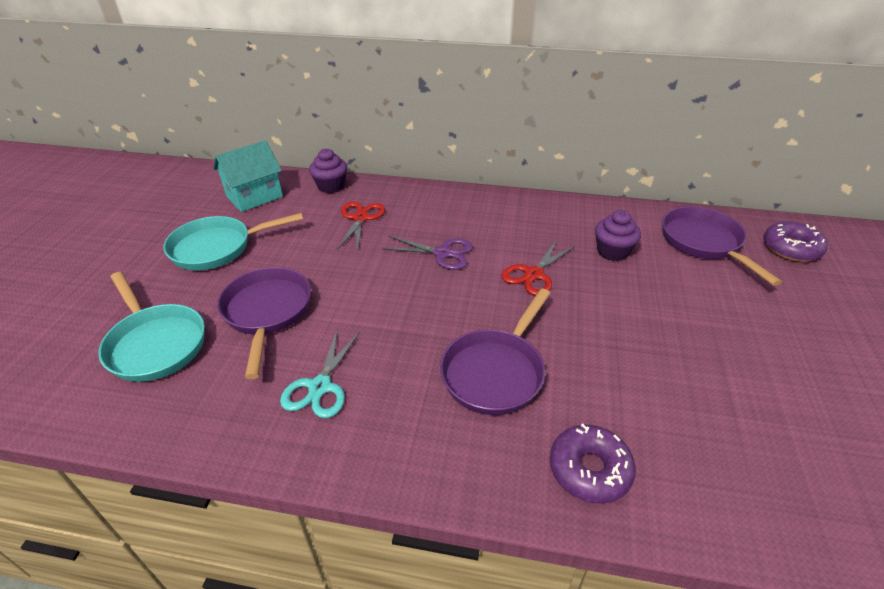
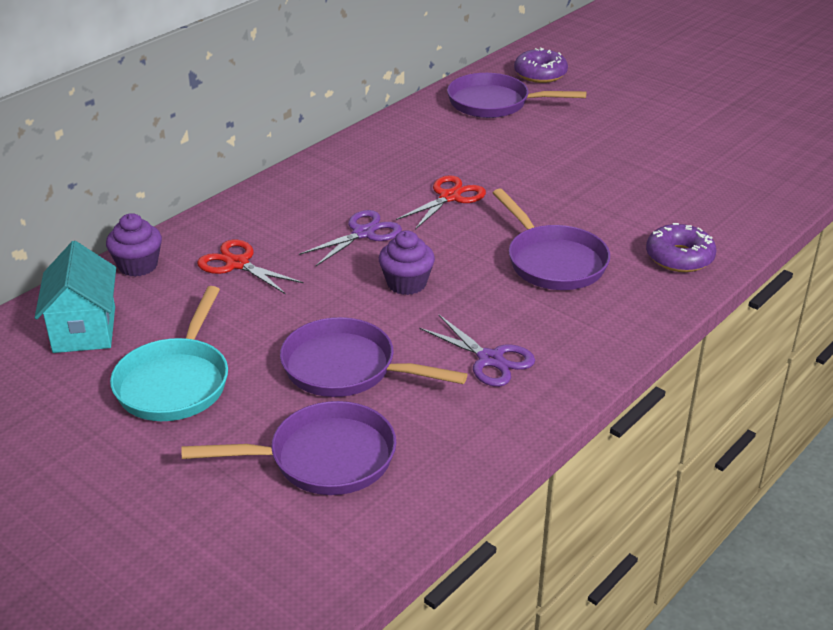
camera: 60 degrees left, 5 degrees down
turquoise pan [98,272,205,382] -> purple pan [182,401,396,495]
turquoise scissors [280,330,360,418] -> purple scissors [420,315,535,387]
red scissors [502,240,575,296] -> red scissors turned 120 degrees counterclockwise [396,175,486,230]
purple cupcake [595,210,641,261] -> purple cupcake moved to [379,231,435,295]

